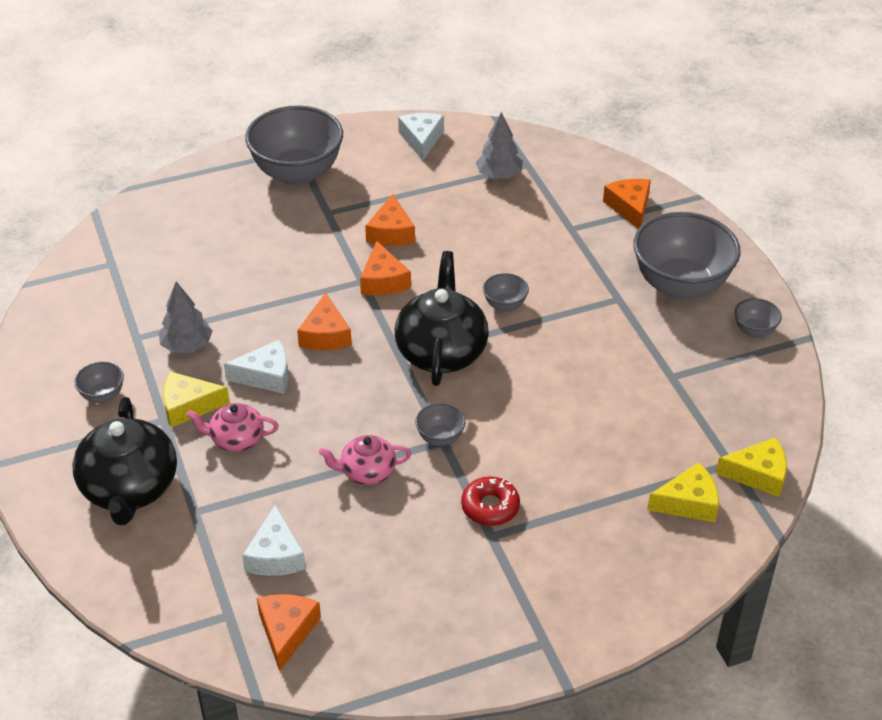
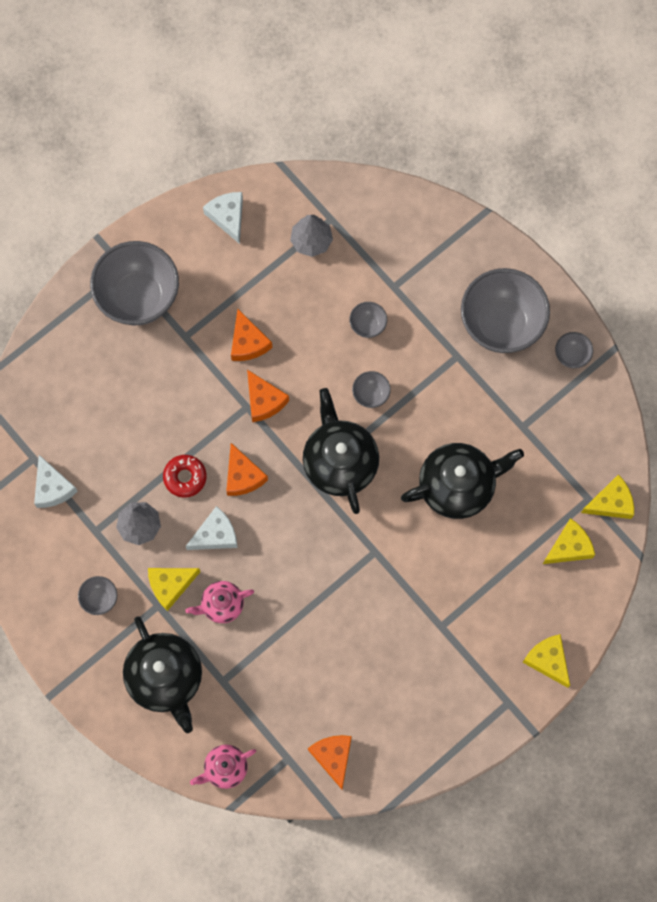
camera: 20 degrees left, 30 degrees up
white cheese [242,505,306,576] -> white cheese moved to [34,455,78,508]
pink teapot [318,435,411,485] -> pink teapot moved to [190,745,256,789]
grey bowl [415,403,466,446] -> grey bowl moved to [349,302,387,338]
red donut [461,476,520,526] -> red donut moved to [163,455,207,498]
orange cheese [603,179,651,229] -> none
none -> black teapot [401,443,524,519]
none -> yellow cheese [523,634,570,688]

